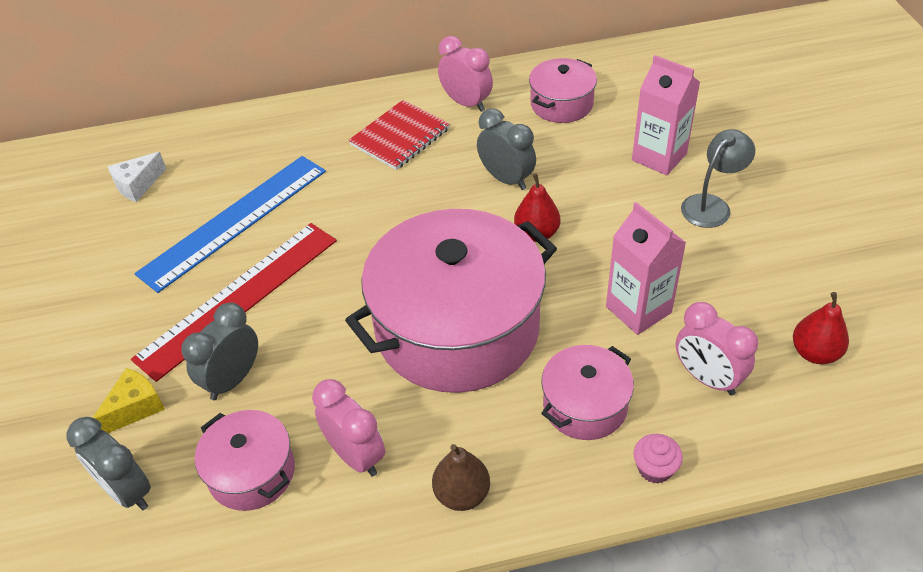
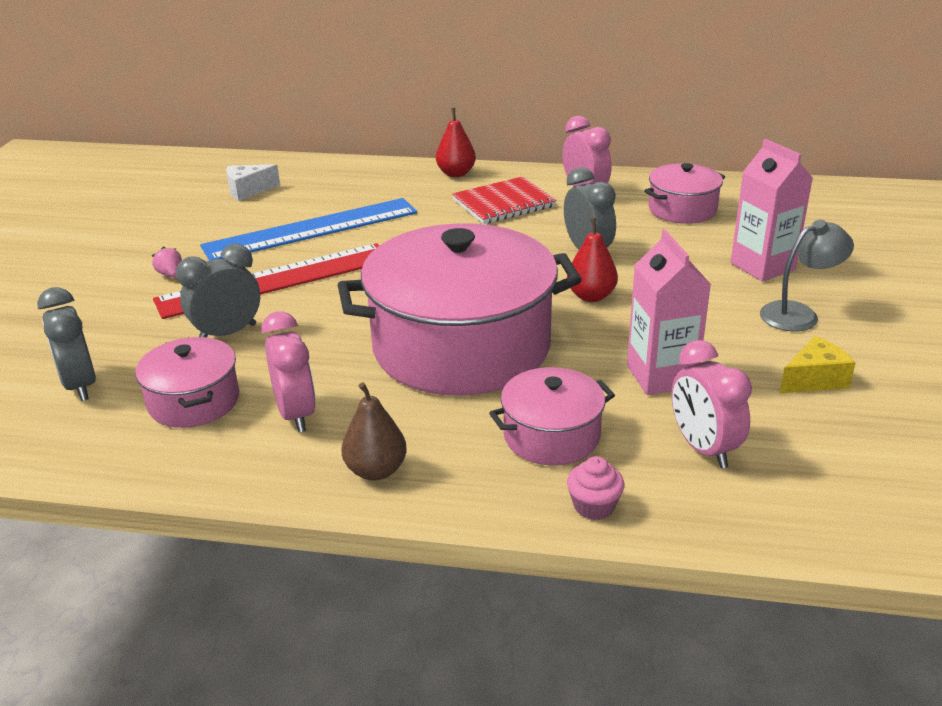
camera: 20 degrees right, 15 degrees down
yellow cheese [93,368,165,433] -> yellow cheese moved to [780,336,856,393]
red pear [793,292,849,364] -> red pear moved to [436,108,476,177]
none -> pink strawberry [152,246,182,278]

